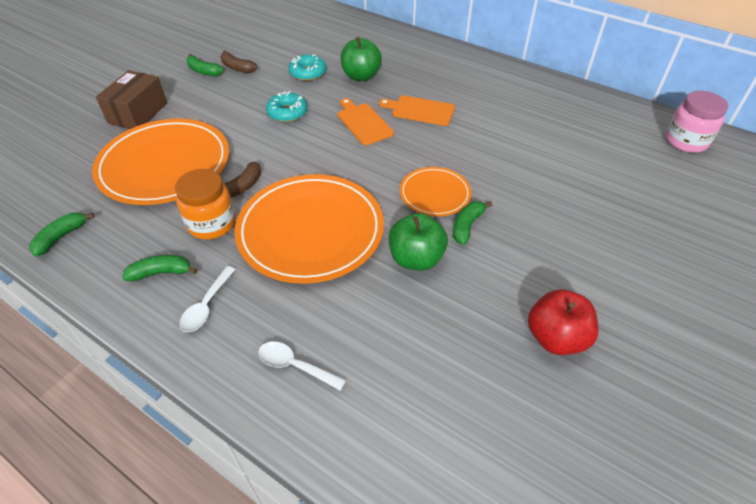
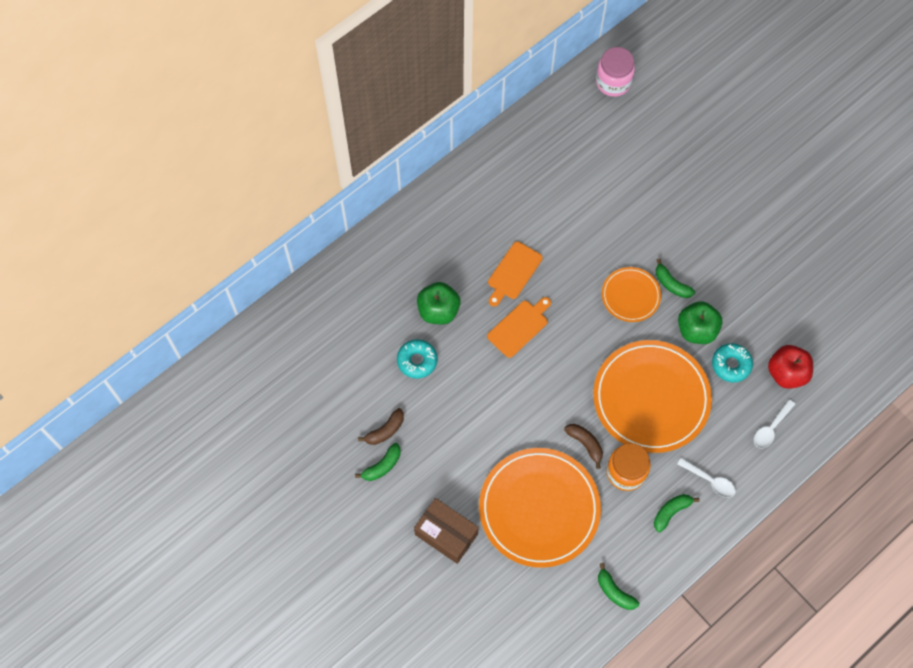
camera: 75 degrees left, 20 degrees up
green banana [122,255,197,281] -> green banana turned 45 degrees clockwise [654,494,700,532]
turquoise donut [266,91,307,122] -> turquoise donut moved to [712,343,753,382]
orange cutting board [338,98,394,145] -> orange cutting board turned 150 degrees clockwise [487,297,551,358]
red apple [528,289,599,355] -> red apple moved to [768,345,813,389]

